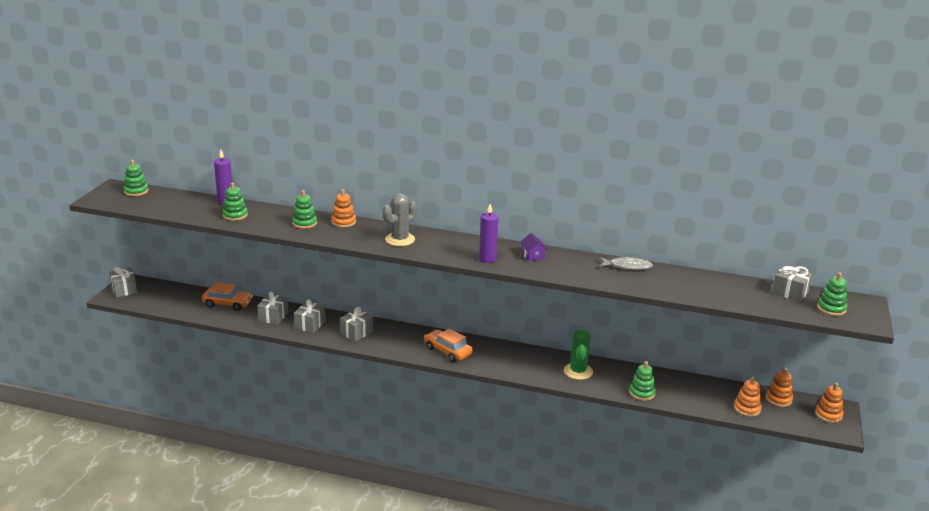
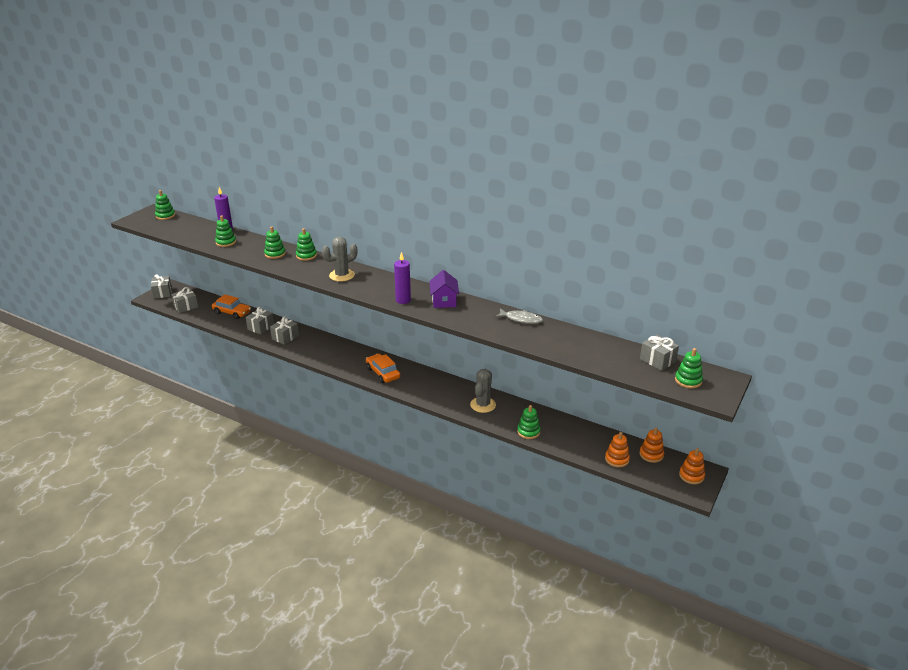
camera: 15 degrees right, 5 degrees up
orange stacking toy [331,189,356,228] -> green stacking toy [296,228,317,261]
grey gift [340,307,373,342] -> grey gift moved to [171,287,198,313]
purple house [520,233,547,261] -> purple house [429,270,459,308], size x1.52
green cactus [564,329,593,380] -> grey cactus [470,369,496,413]

